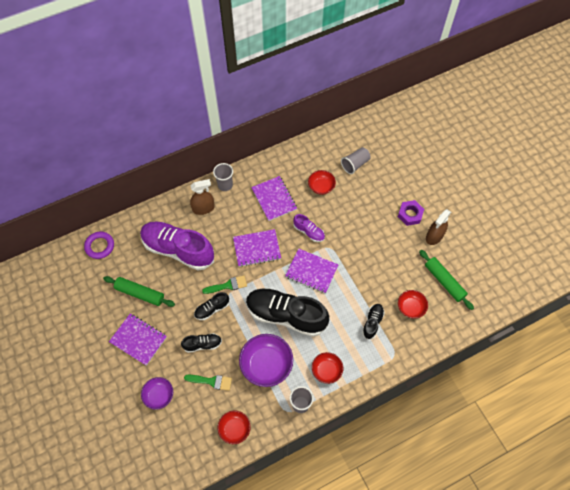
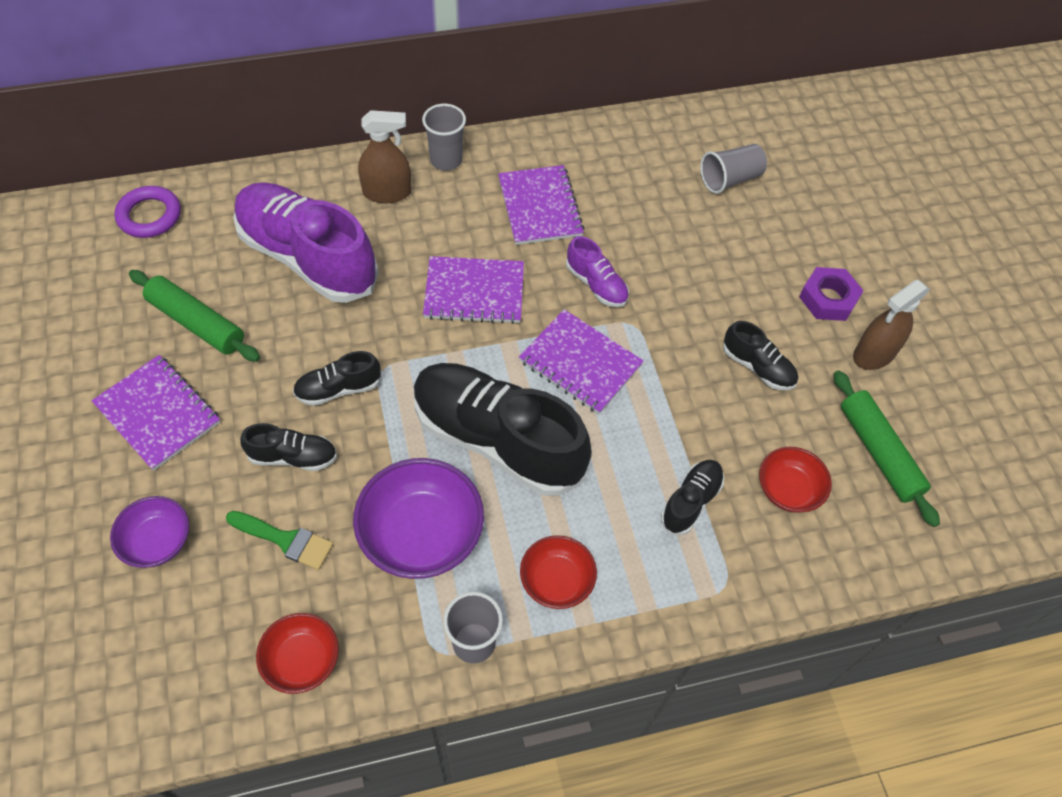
camera: 10 degrees right, 5 degrees down
green brush [202,275,247,294] -> none
red bowl [308,170,336,195] -> none
none -> black shoe [723,321,798,390]

